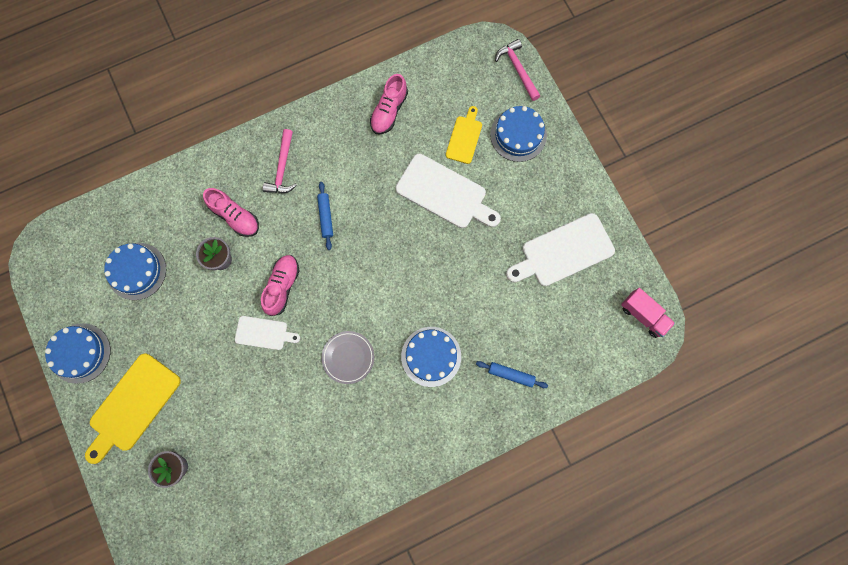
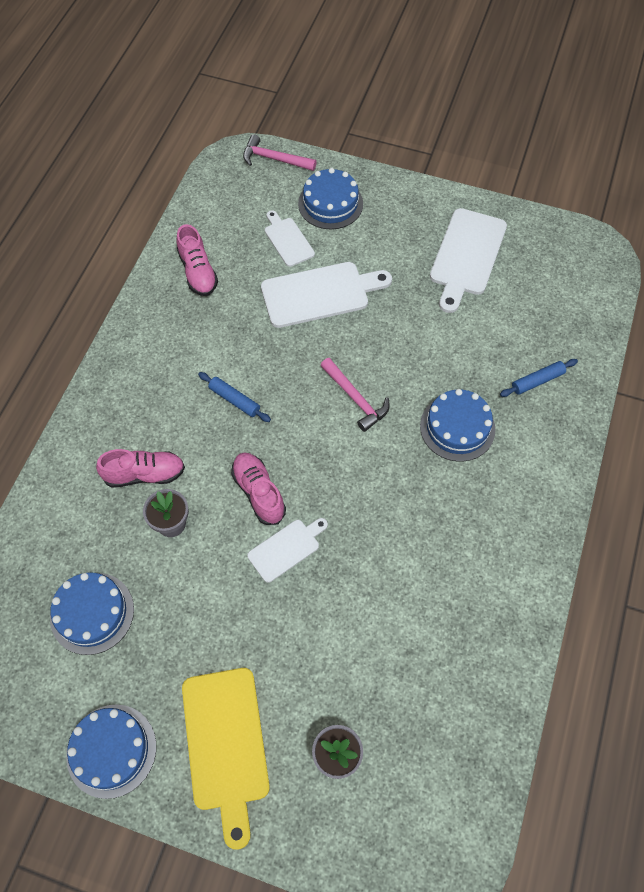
camera: 45 degrees left, 15 degrees down
pink hammer [263,129,297,193] -> pink hammer moved to [320,358,390,432]
grey plate [321,331,374,384] -> none
yellow cutting board [446,106,482,164] -> white cutting board [265,210,315,267]
pink truck [621,288,675,338] -> none

